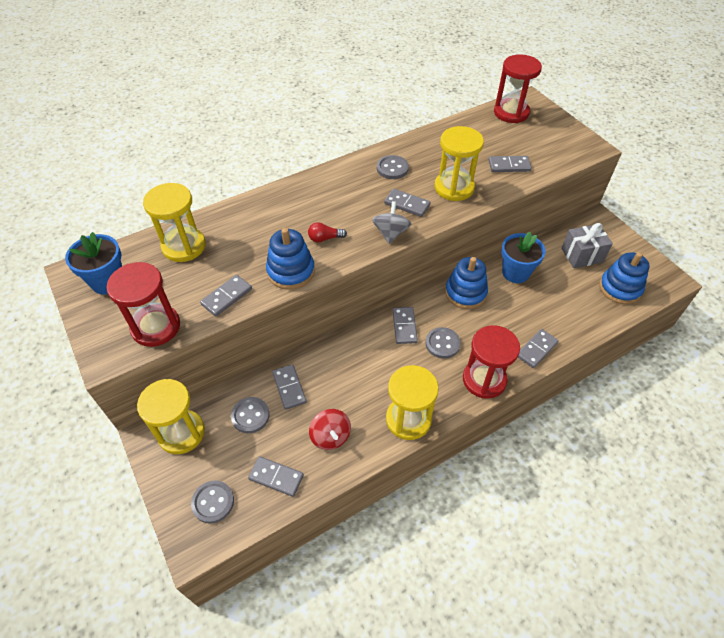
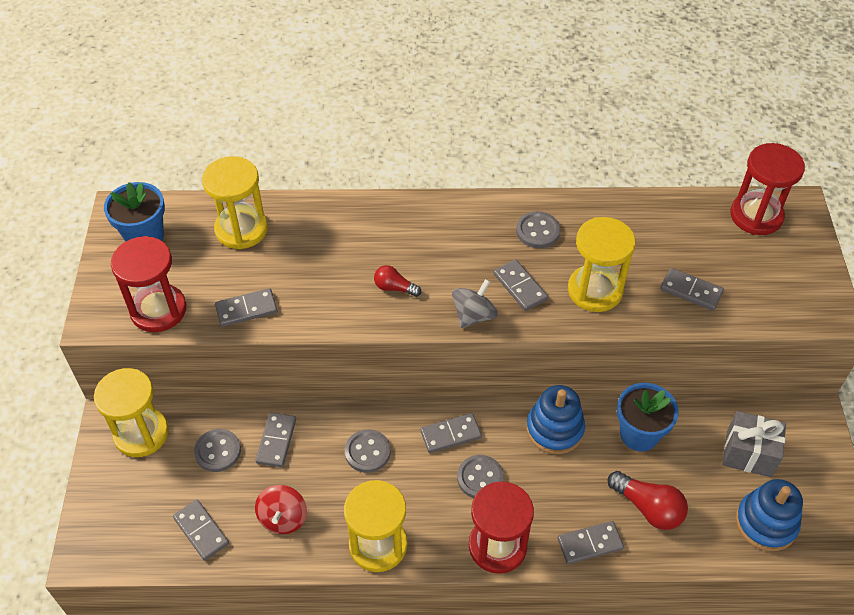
camera: 30 degrees right, 0 degrees up
grey button [191,480,234,524] -> grey button moved to [345,429,391,473]
blue stacking toy [266,228,315,290] -> none
grey domino [393,307,418,344] -> grey domino turned 45 degrees clockwise [420,413,482,453]
none -> red light bulb [608,471,688,530]

